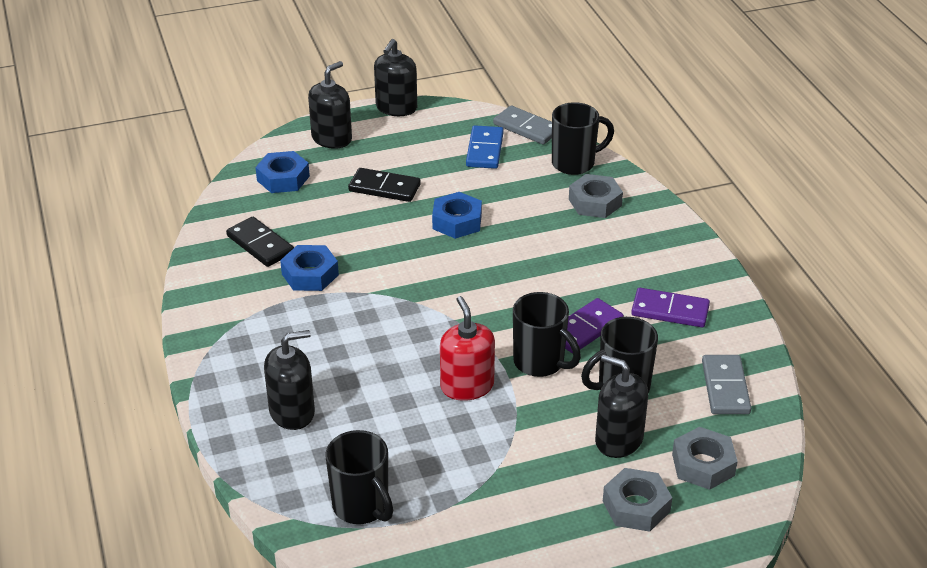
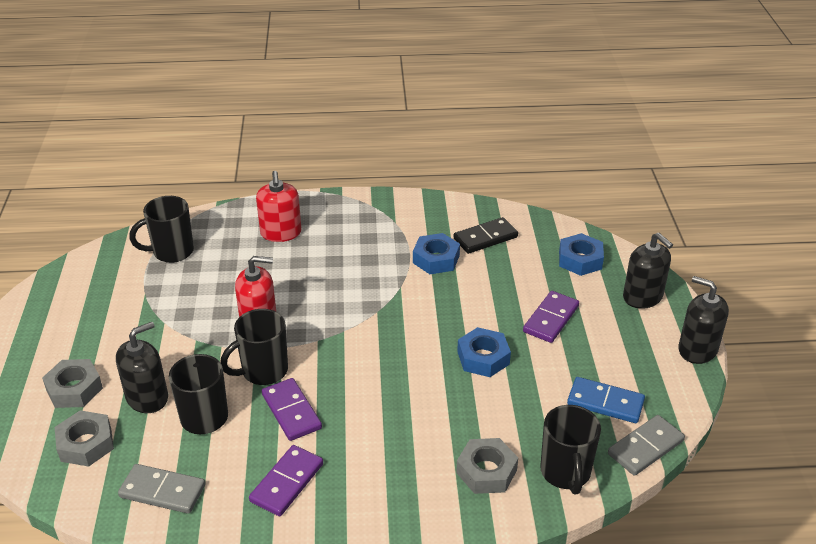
camera: 105 degrees right, 0 degrees up
black soap dispenser [264,330,315,430] -> red soap dispenser [256,171,302,242]
black domino [348,168,421,202] -> purple domino [523,291,579,343]

